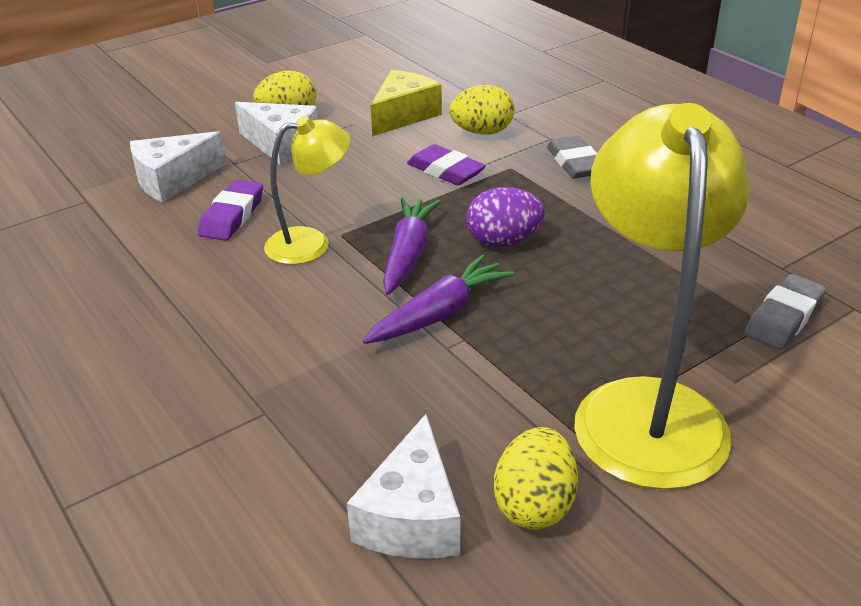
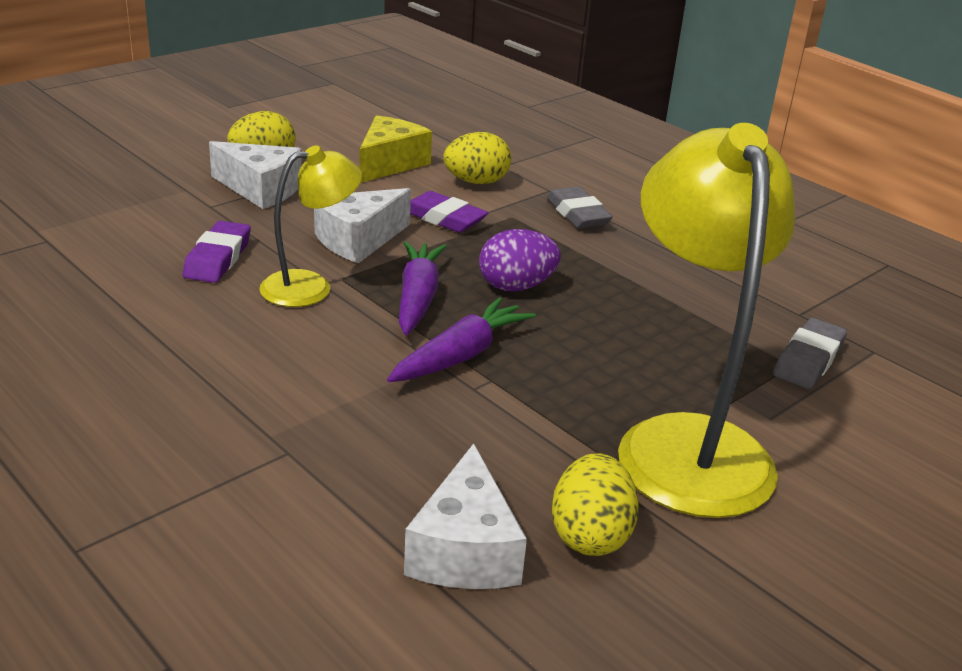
camera: 10 degrees left, 5 degrees down
white cheese [130,131,226,203] -> white cheese moved to [314,188,411,263]

